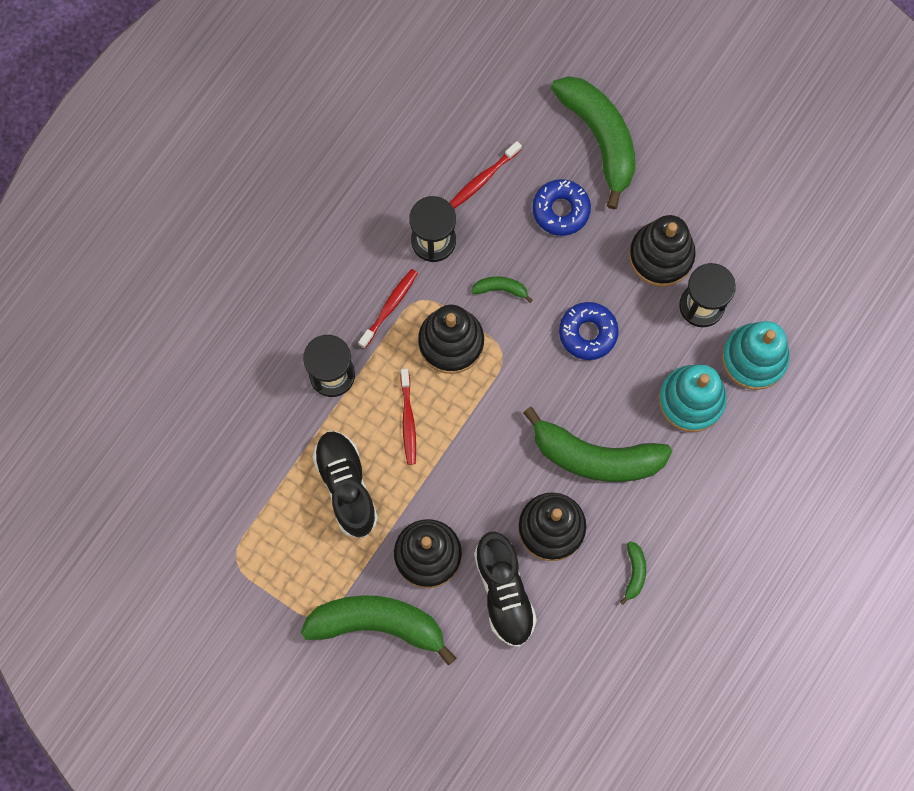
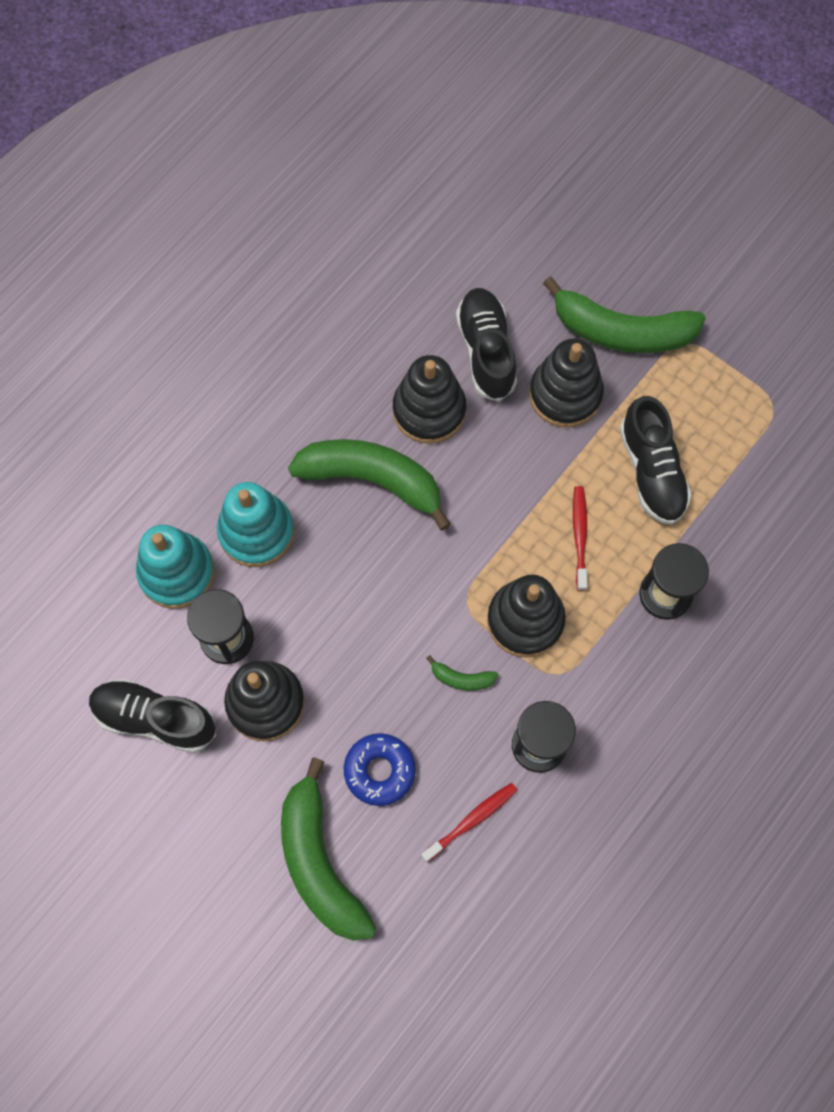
camera: 175 degrees left, 5 degrees down
red toothbrush [358,269,418,349] -> none
blue donut [559,302,619,360] -> none
green banana [620,541,646,605] -> none
none -> black shoe [89,679,216,753]

